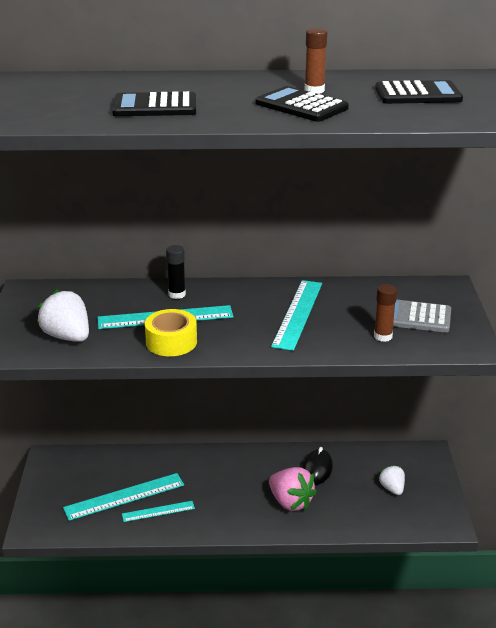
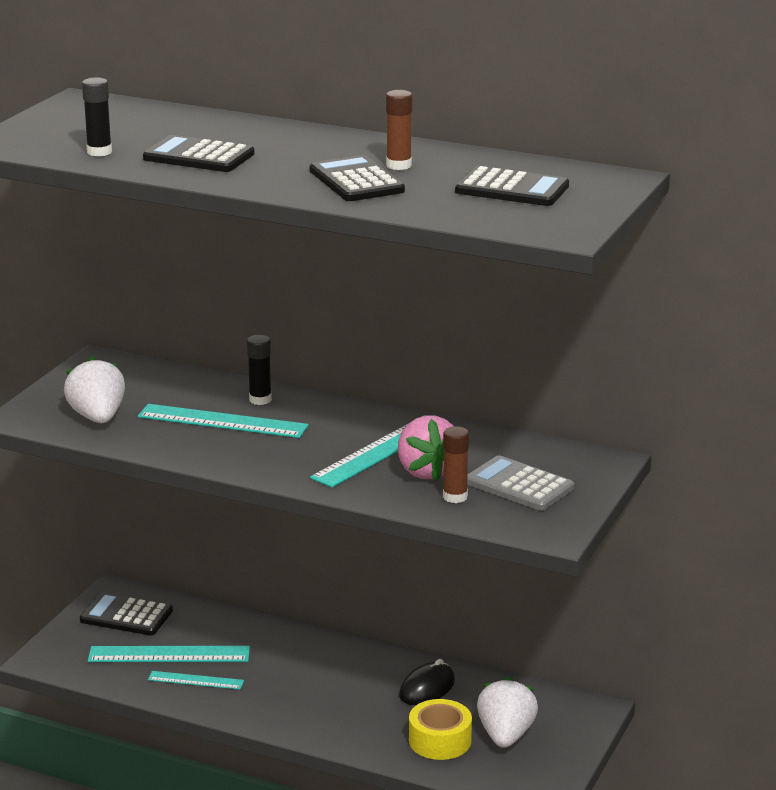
camera: 25 degrees right, 5 degrees down
yellow tape [145,309,197,356] -> yellow tape moved to [409,699,472,760]
pink strawberry [269,467,317,511] -> pink strawberry moved to [398,415,454,481]
white strawberry [379,465,405,495] -> white strawberry [477,677,538,748], size x1.64
none -> black calculator [80,592,173,635]
none -> black glue stick [82,77,112,156]

